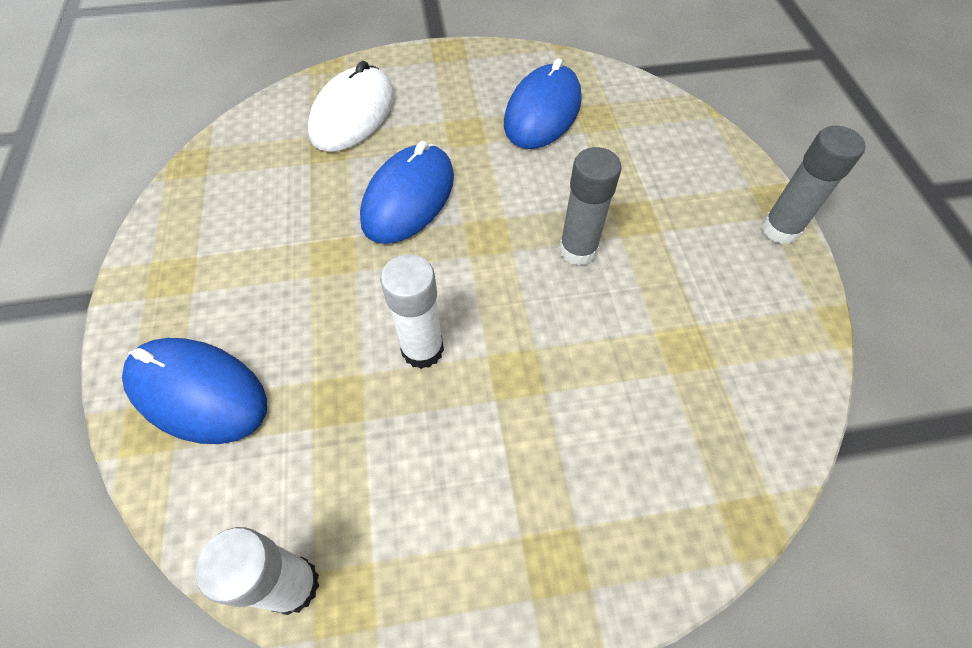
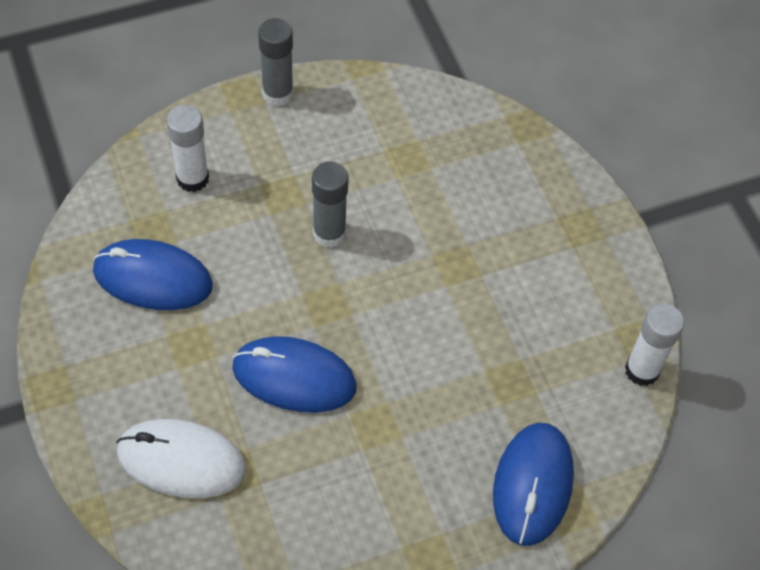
camera: 105 degrees left, 0 degrees up
white glue stick [380,254,444,369] -> white glue stick moved to [166,105,209,192]

